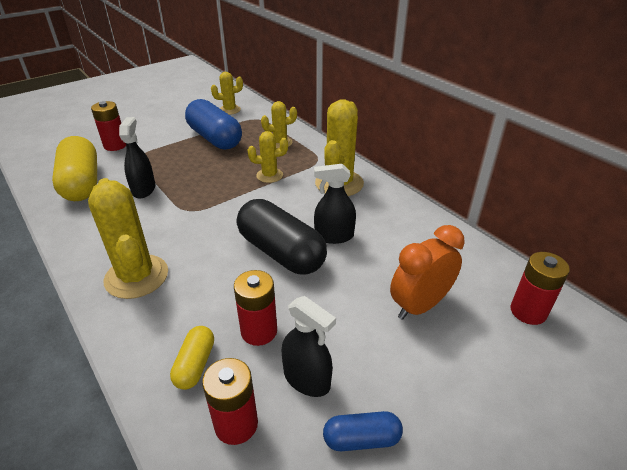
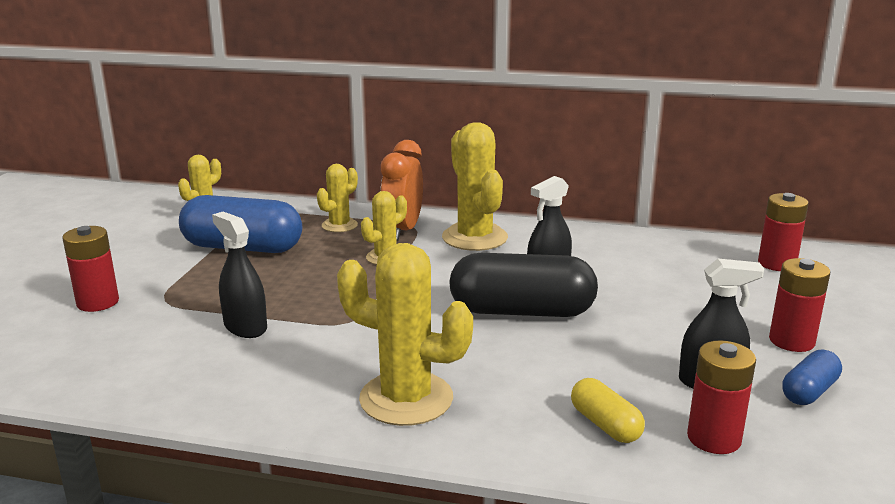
camera: 40 degrees left, 15 degrees down
yellow capsule [52,136,97,201] -> none
red battery [234,270,277,346] -> red battery moved to [769,258,830,352]
orange clock [390,225,465,320] -> orange clock moved to [380,140,423,240]

